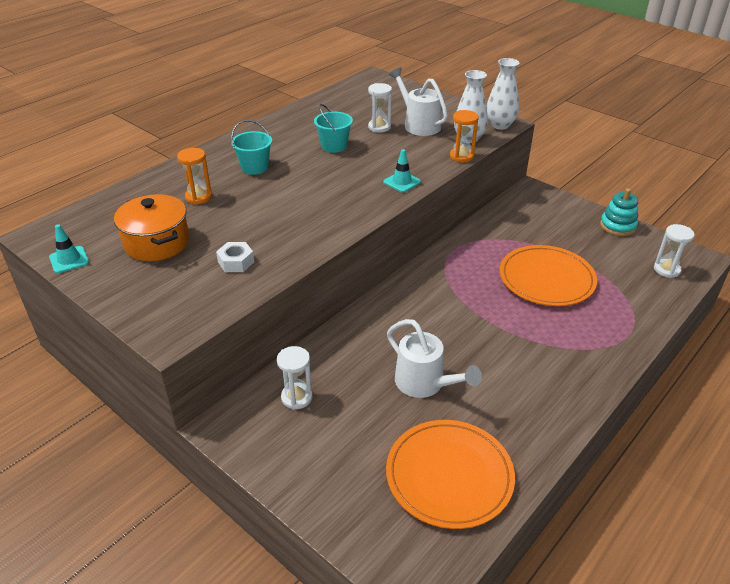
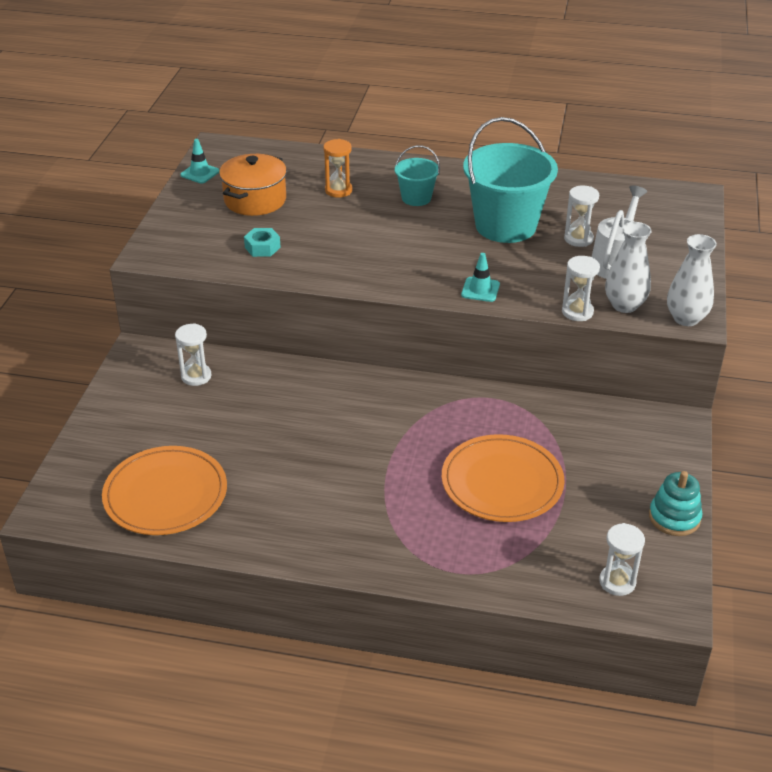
camera: 60 degrees right, 0 degrees up
white nut [216,242,254,272] -> turquoise nut [244,228,281,257]
turquoise bucket [314,104,353,153] -> turquoise bucket [463,117,558,243], size x1.98
white watering can [387,319,482,398] -> none
orange hourglass [450,110,479,162] -> white hourglass [562,256,600,321]

